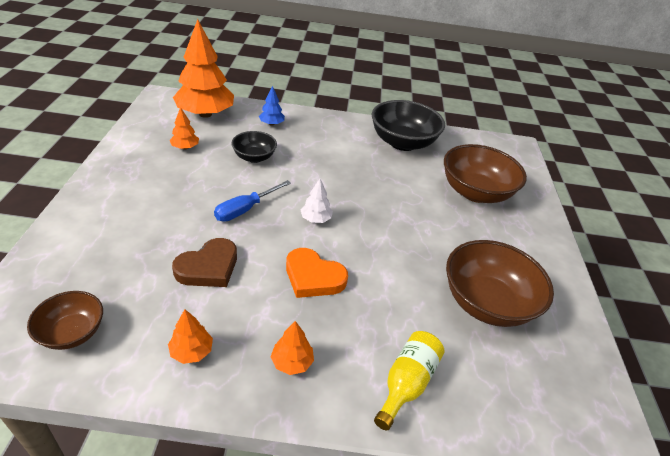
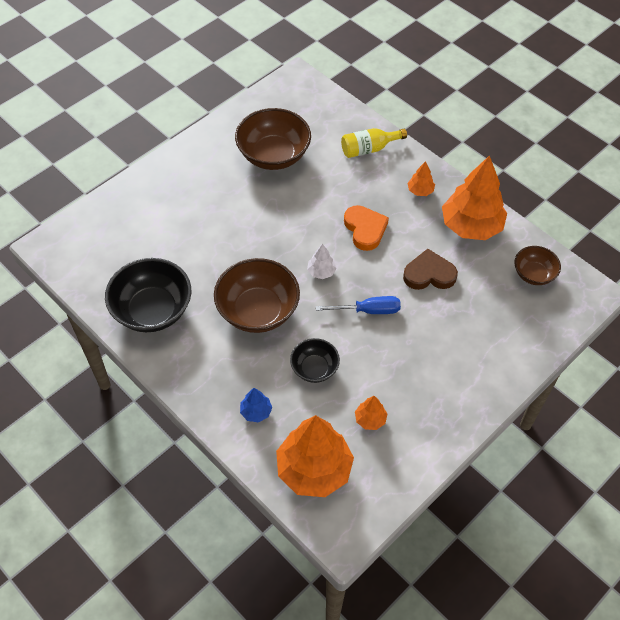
camera: 135 degrees left, 15 degrees up
orange tree [168,309,213,364] -> orange tree [442,155,507,240], size x2.28
brown bowl [444,144,527,203] -> brown bowl moved to [214,258,300,333]

